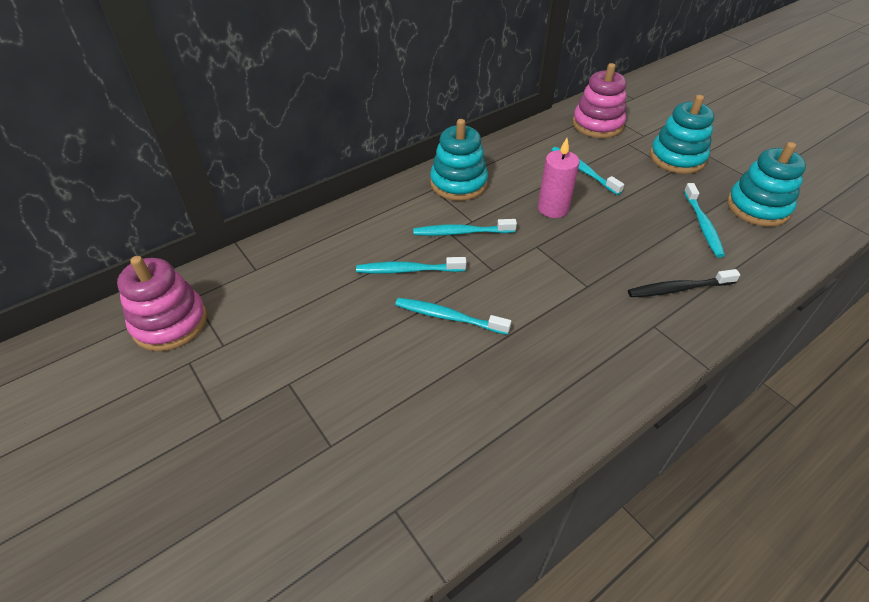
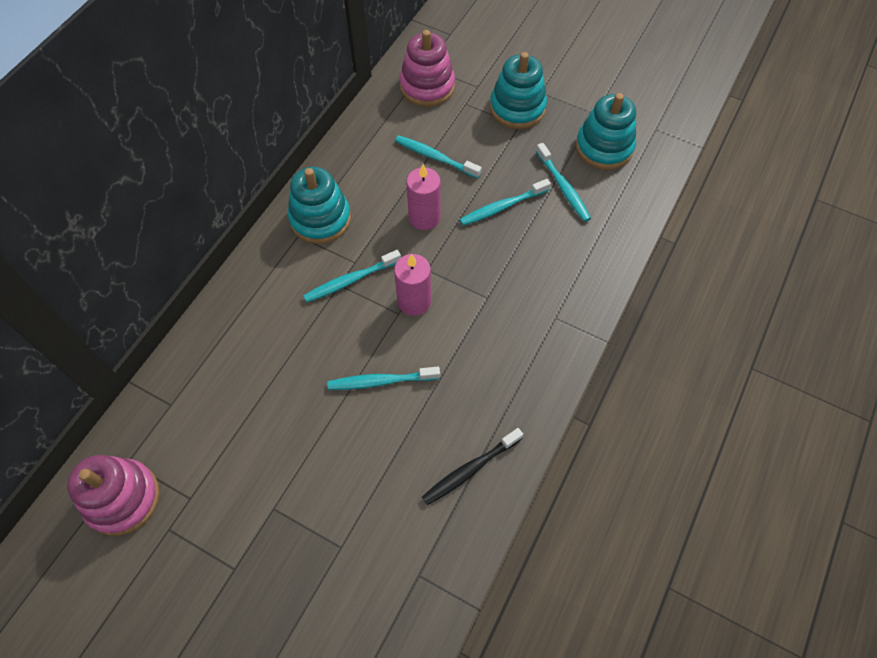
camera: 25 degrees left, 15 degrees up
turquoise toothbrush [356,257,466,274] -> turquoise toothbrush moved to [459,179,551,226]
black toothbrush [628,269,740,297] -> black toothbrush moved to [422,428,523,505]
none -> pink candle [394,254,431,316]

